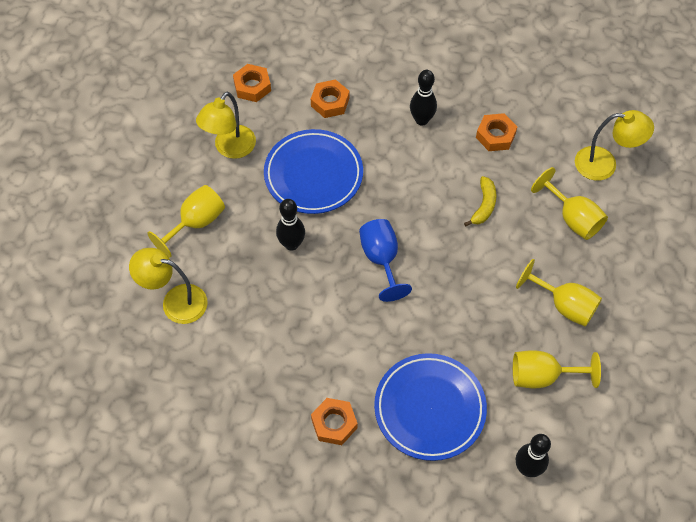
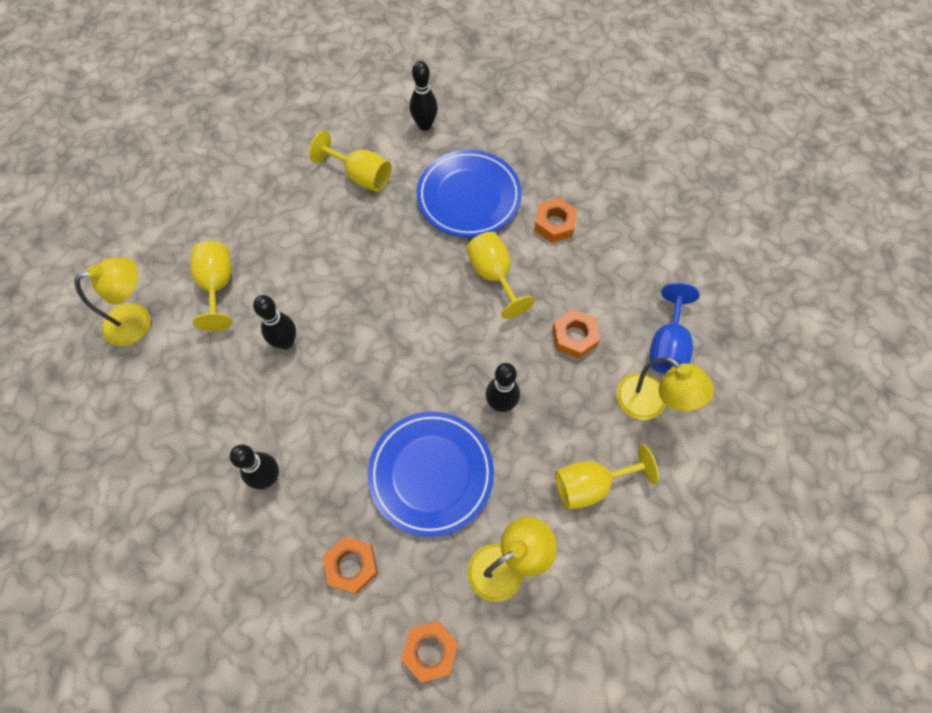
camera: 150 degrees left, 5 degrees up
blue goblet [359,219,412,302] -> blue goblet moved to [650,283,699,374]
yellow banana [464,176,497,226] -> black bowling pin [253,295,296,349]
orange nut [476,113,517,151] -> orange nut moved to [552,309,600,359]
yellow goblet [516,259,602,327] -> yellow goblet moved to [466,232,535,319]
yellow lamp [575,110,654,181] -> yellow lamp turned 120 degrees clockwise [74,257,151,346]

